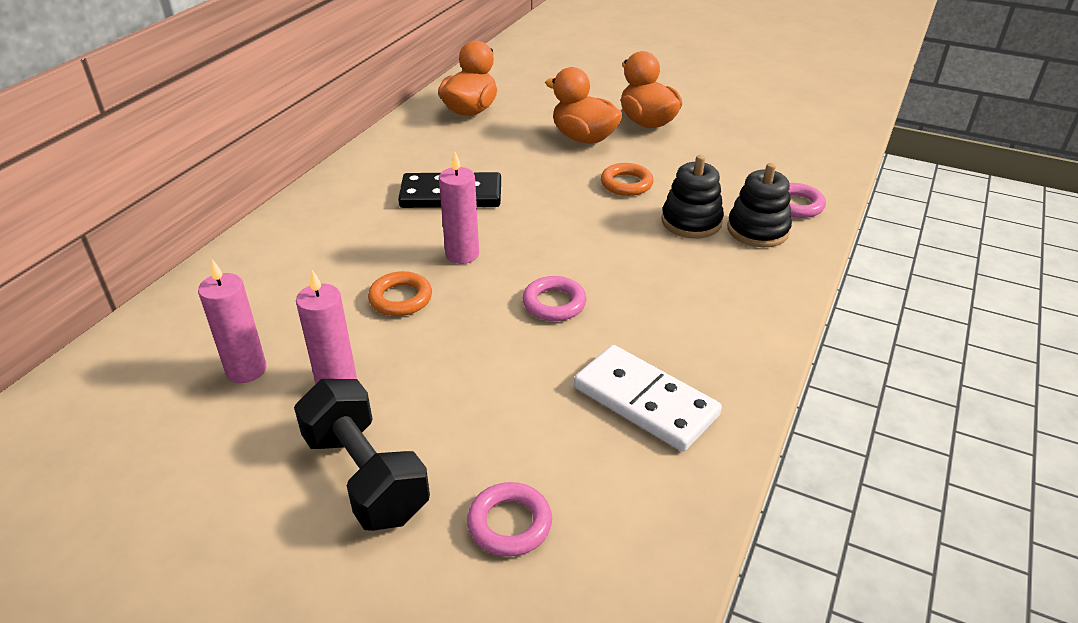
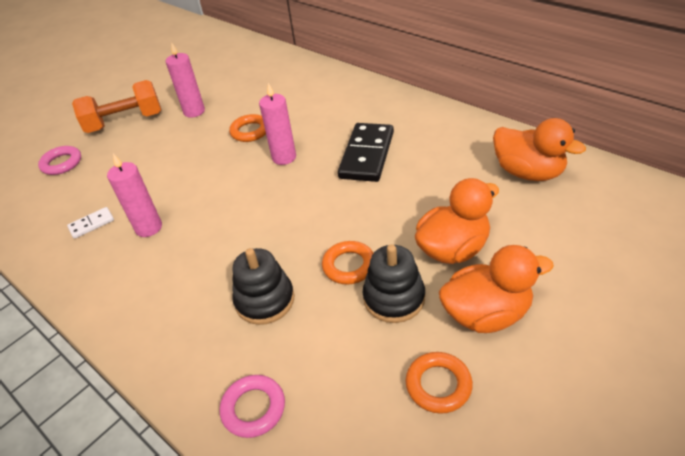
camera: 110 degrees right, 5 degrees up
pink candle [198,260,266,383] -> pink candle moved to [107,153,162,237]
black dumbbell [294,379,430,531] -> orange dumbbell [72,80,162,133]
pink ring [523,276,587,321] -> none
white domino [574,345,722,452] -> white domino [67,207,114,239], size x0.48
black stacking toy [727,163,792,247] -> black stacking toy moved to [363,244,425,323]
none -> orange ring [406,352,473,414]

